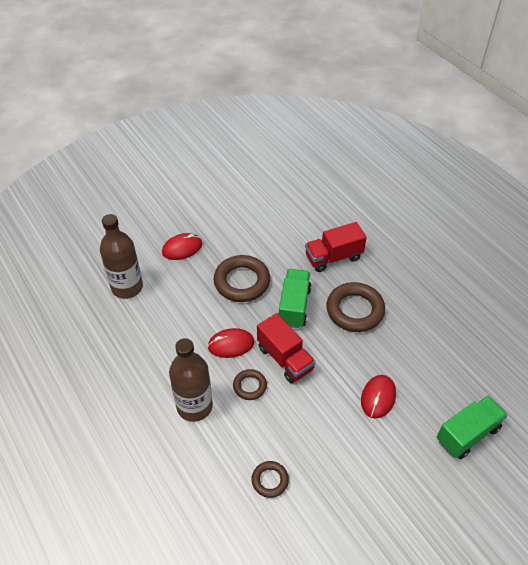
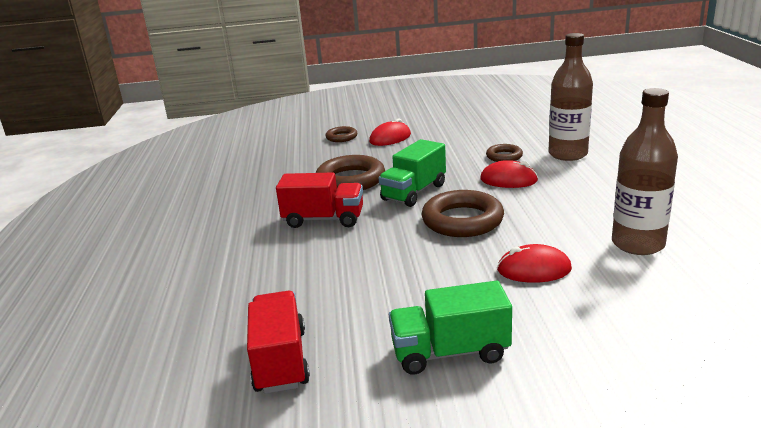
camera: 150 degrees left, 25 degrees down
brown ring [251,461,289,498] -> brown ring moved to [325,126,357,142]
red truck [257,313,316,383] -> red truck moved to [247,291,310,394]
green truck [437,396,508,459] -> green truck moved to [389,281,512,374]

